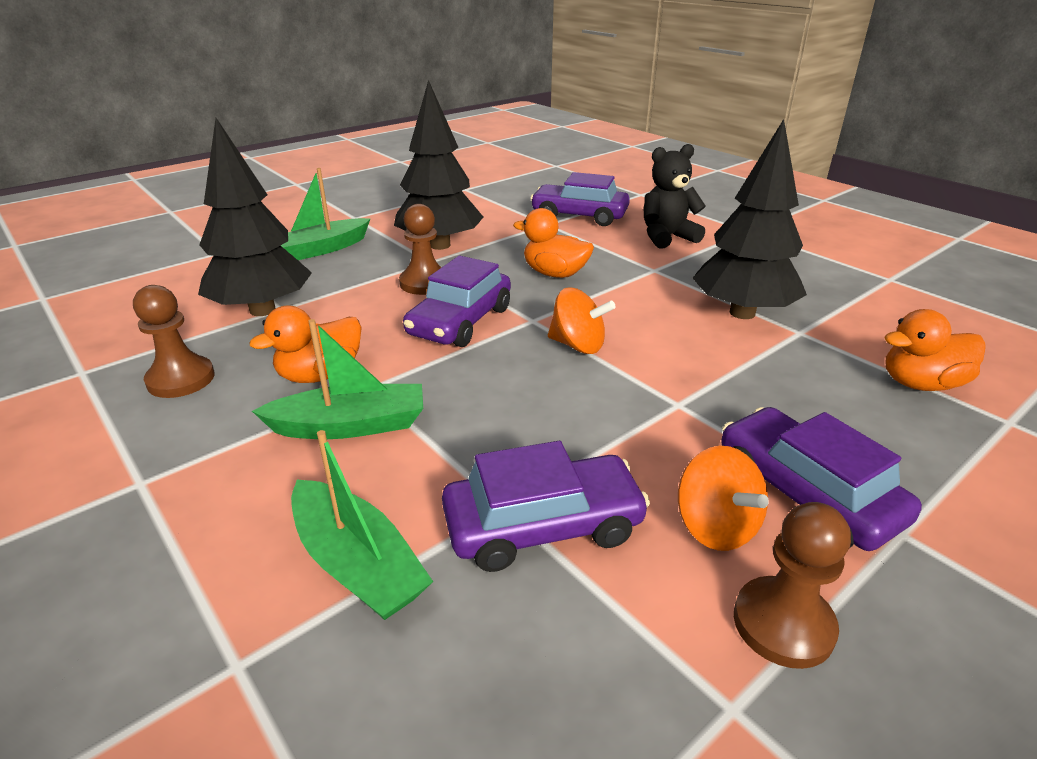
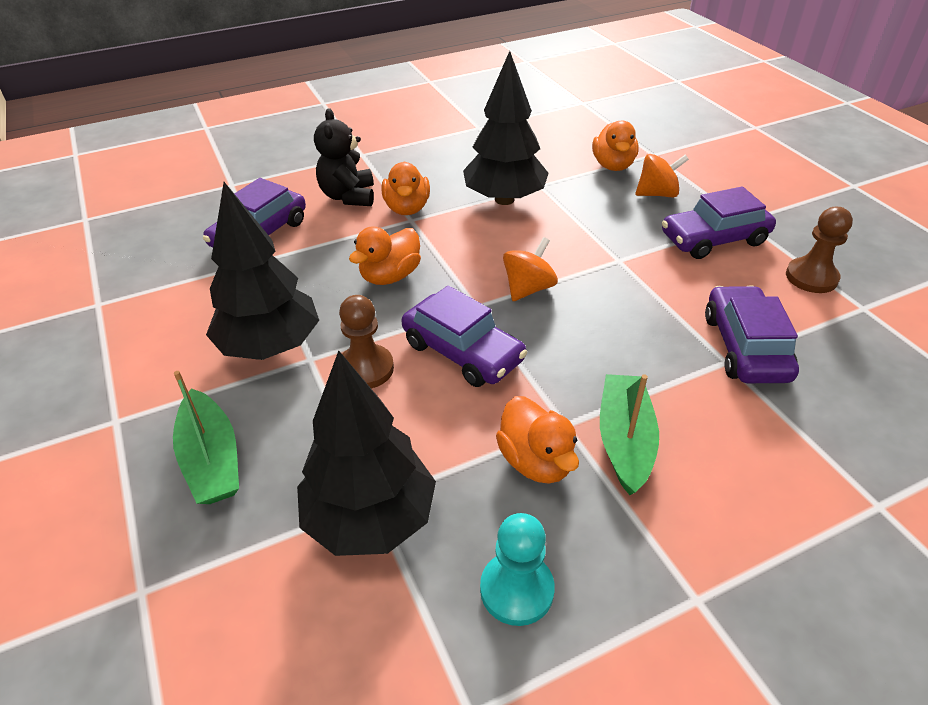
camera: 75 degrees left, 10 degrees up
brown pawn [133,285,215,398] -> turquoise pawn [480,513,555,626]
green boat [291,430,433,620] -> none
orange spinning top [678,446,769,551] -> orange spinning top moved to [635,154,689,198]
none -> orange duck [381,161,430,215]

